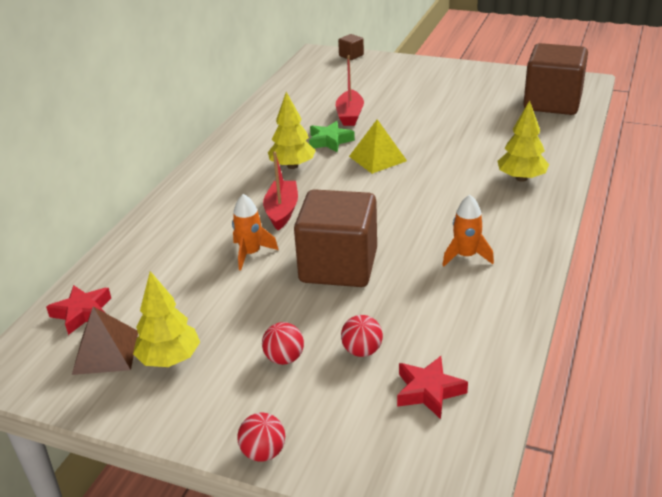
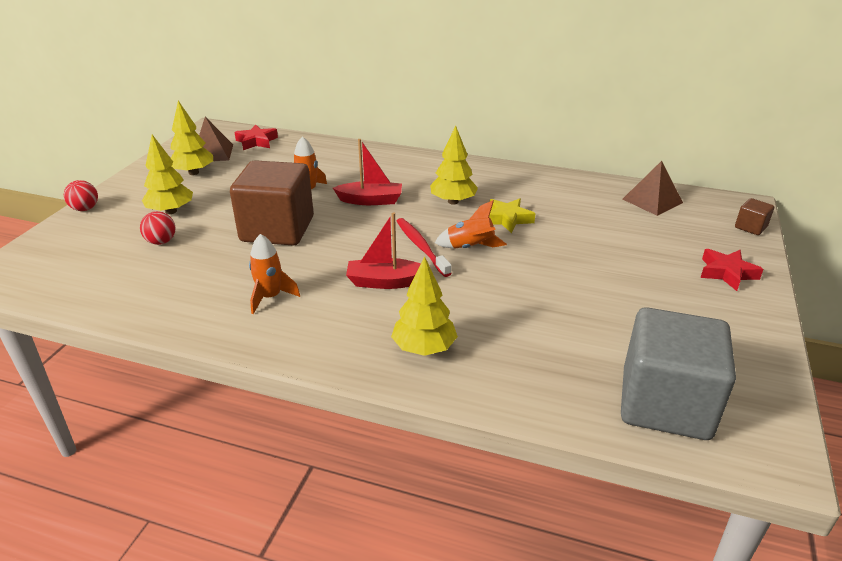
camera: 85 degrees right, 0 degrees up
red ball [262,322,304,365] -> yellow tree [142,135,193,214]
green star [309,121,355,153] -> yellow star [489,198,536,233]
red boat [336,55,364,126] -> red boat moved to [346,212,421,289]
yellow pyramid [349,119,407,174] -> orange rocket [435,200,507,249]
red star [397,356,468,419] -> red star moved to [700,249,764,291]
brown cube [523,43,588,115] -> grey cube [621,307,736,440]
none -> red toothbrush [396,218,452,277]
none -> brown pyramid [623,161,683,216]

